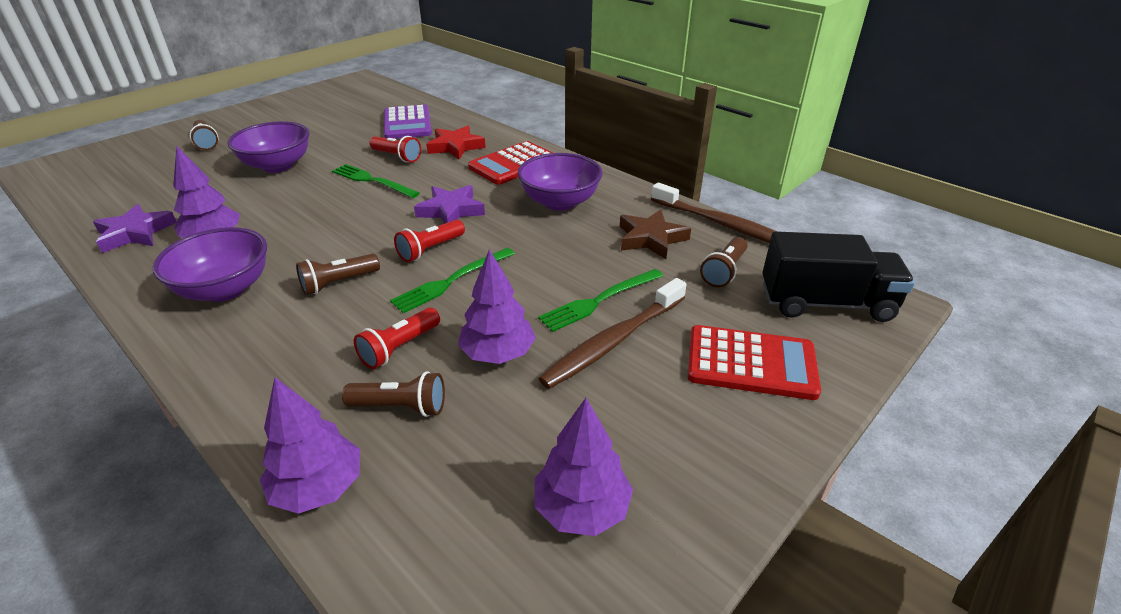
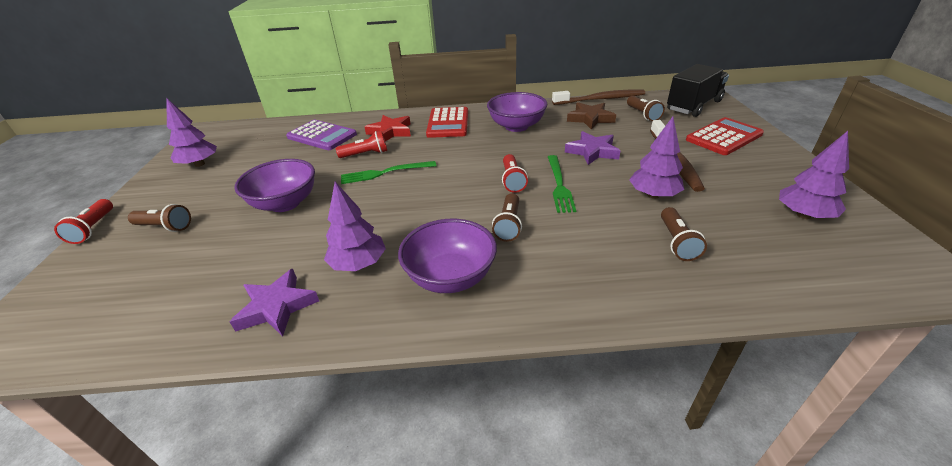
camera: 45 degrees left, 0 degrees up
purple tree [260,377,360,514] -> purple tree moved to [166,98,217,167]
brown flashlight [342,371,445,417] -> brown flashlight turned 135 degrees clockwise [661,207,707,261]
red flashlight [354,308,440,369] -> red flashlight moved to [54,199,113,244]
purple star [414,185,485,223] -> purple star moved to [565,131,620,165]
green fork [538,269,663,332] -> none

